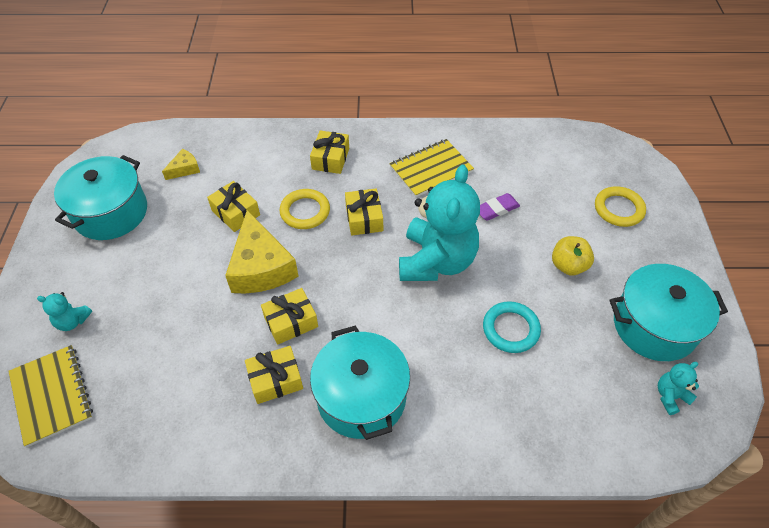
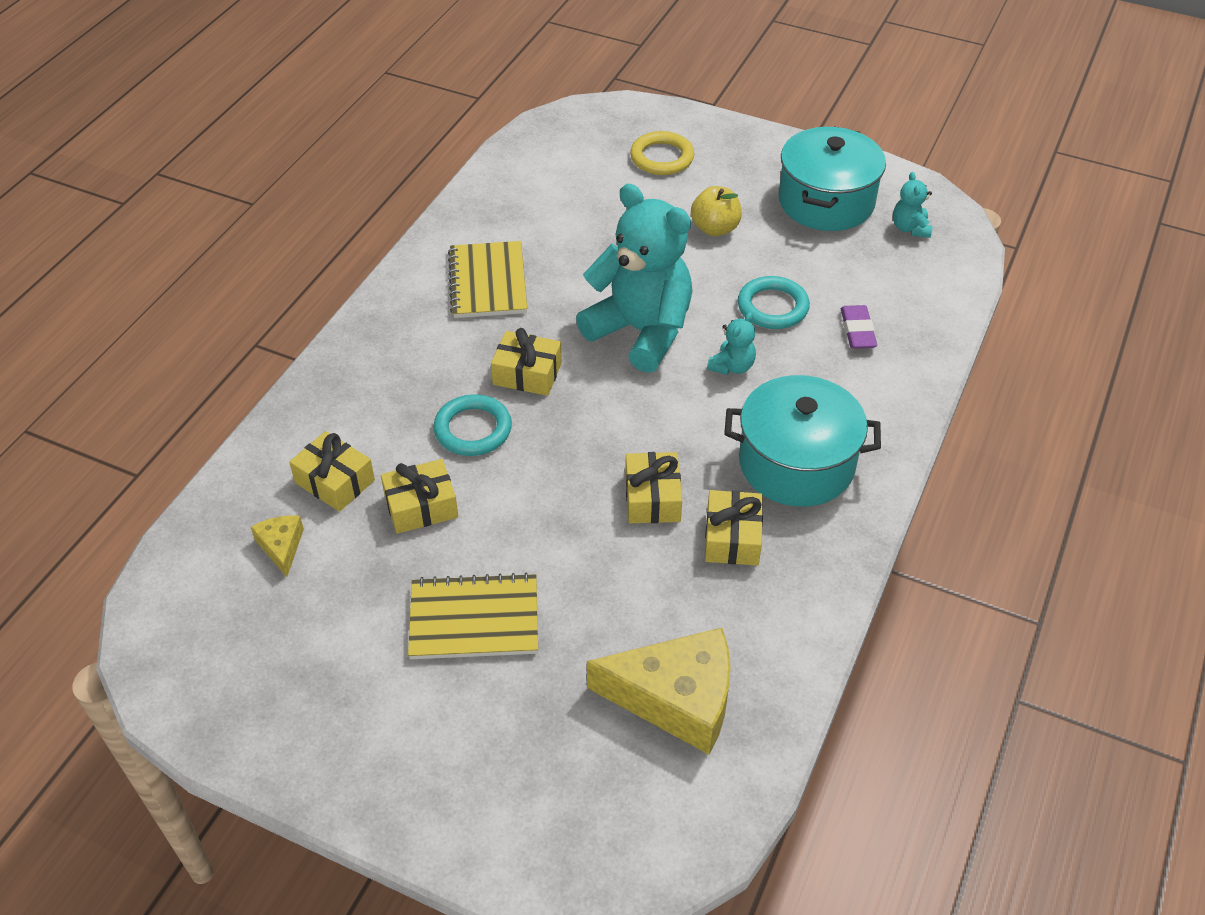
camera: 65 degrees left, 5 degrees down
yellow notebook [8,345,93,447] -> yellow notebook moved to [408,572,538,659]
turquoise teddy bear [37,292,92,331] -> turquoise teddy bear moved to [707,312,756,375]
turquoise pot [54,155,147,240] -> none
yellow cheese [225,210,299,294] -> yellow cheese moved to [587,628,730,754]
yellow ring [279,189,330,229] -> turquoise ring [433,394,512,456]
yellow gift [310,130,349,174] -> yellow gift moved to [289,431,375,512]
purple eraser [480,193,520,221] -> purple eraser moved to [841,305,877,349]

